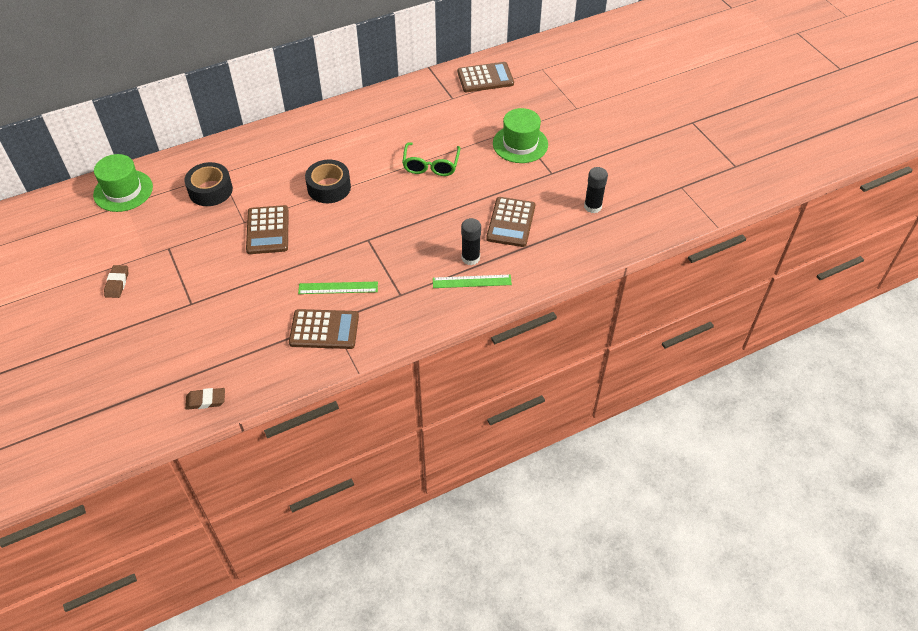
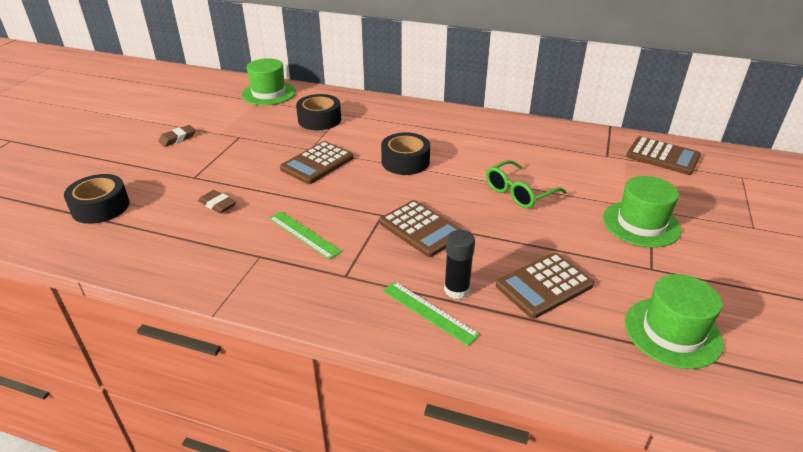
camera: 45 degrees right, 15 degrees down
brown eraser [185,388,225,410] -> brown eraser moved to [198,190,236,213]
brown calculator [289,309,359,349] -> brown calculator moved to [379,200,463,257]
black glue stick [584,167,608,213] -> green hat [625,274,724,369]
none -> black tape [64,174,130,224]

